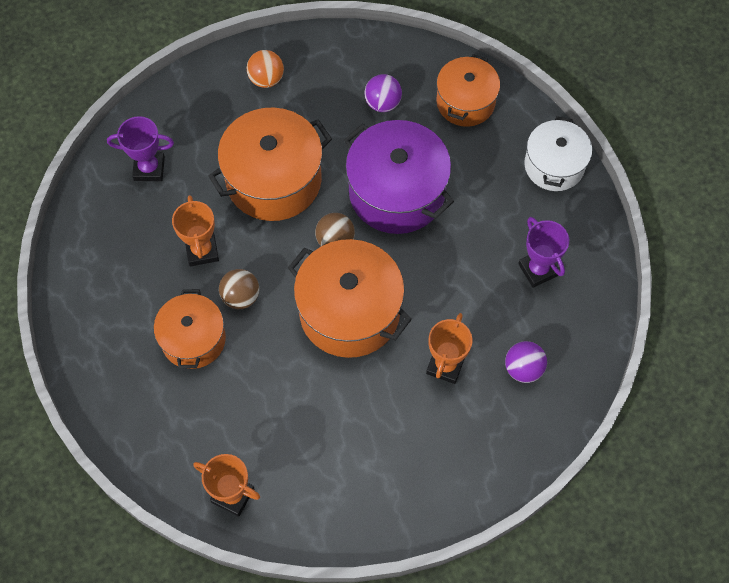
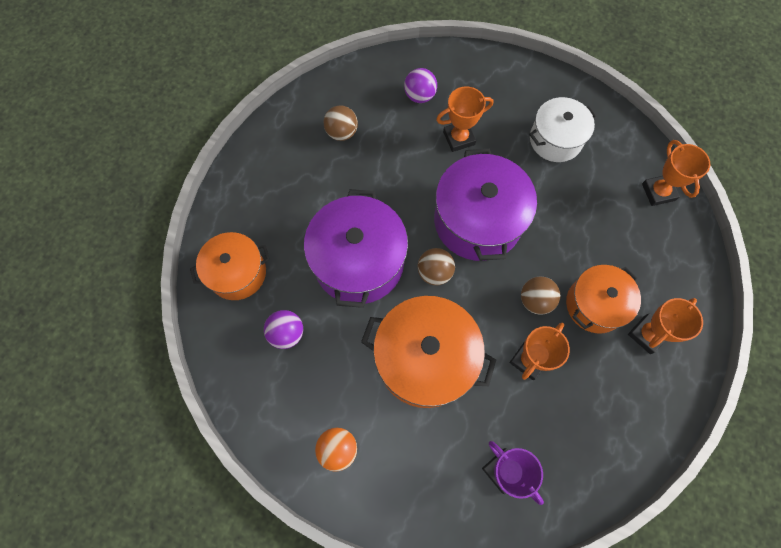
camera: 130 degrees left, 5 degrees up
orange pot [288,239,412,358] -> purple pot [434,149,537,261]
purple trophy [518,217,569,288] -> brown ball [324,105,358,141]
white pot [524,116,592,191] -> white pot moved to [529,97,597,162]
none -> orange trophy [628,298,703,354]

